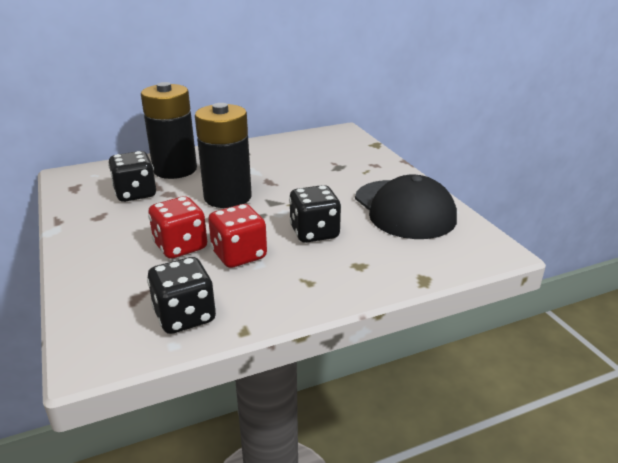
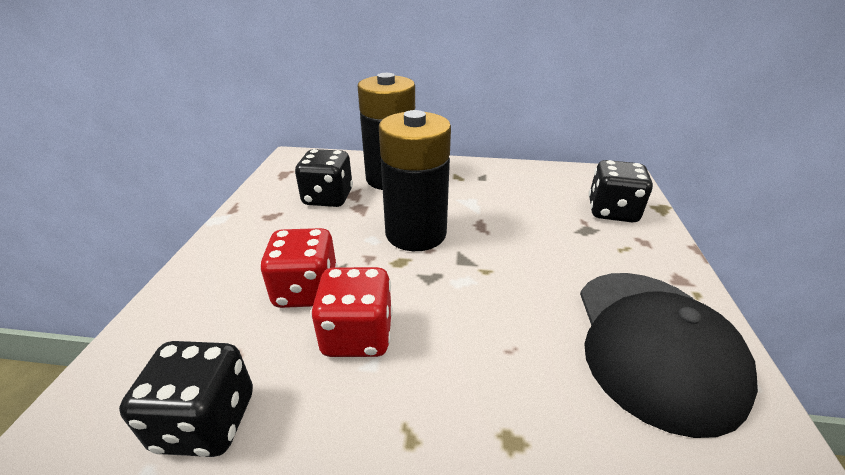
camera: 30 degrees right, 5 degrees up
black dice [289,185,341,243] -> black dice moved to [589,160,653,222]

